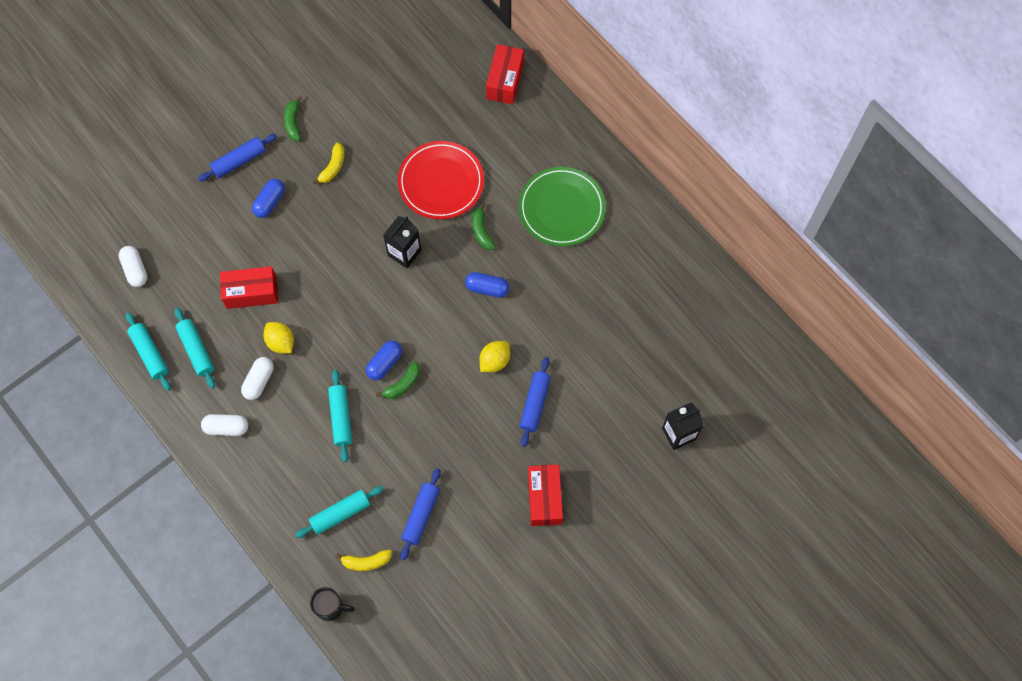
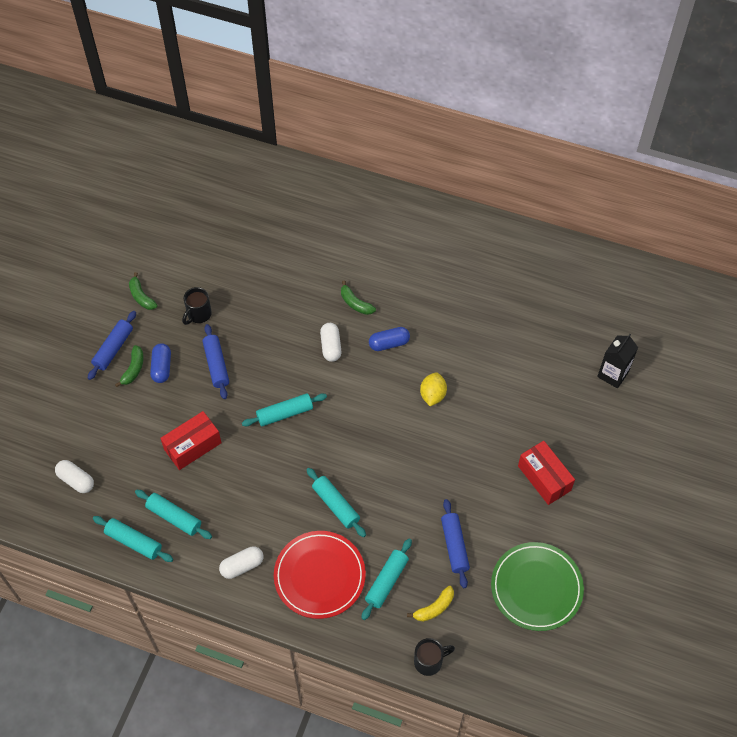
camera: 30 degrees left, 10 degrees down
white capsule [241,357,274,400] -> white capsule moved to [320,323,341,362]
yellow lemon [263,322,294,353] -> none
yellow banana [312,143,344,184] -> black mug [182,287,212,325]
blue capsule [366,340,402,381] -> none
green banana [376,361,420,399] -> green banana moved to [115,345,144,387]
black carton [383,216,422,268] -> none
red plate [398,141,484,219] -> red plate moved to [274,531,366,619]
red box [486,44,524,104] -> none
green plate [519,167,606,246] -> green plate moved to [491,542,584,631]
blue rolling pin [519,357,551,447] -> blue rolling pin moved to [202,324,229,399]
none -> turquoise rolling pin [242,393,327,426]

